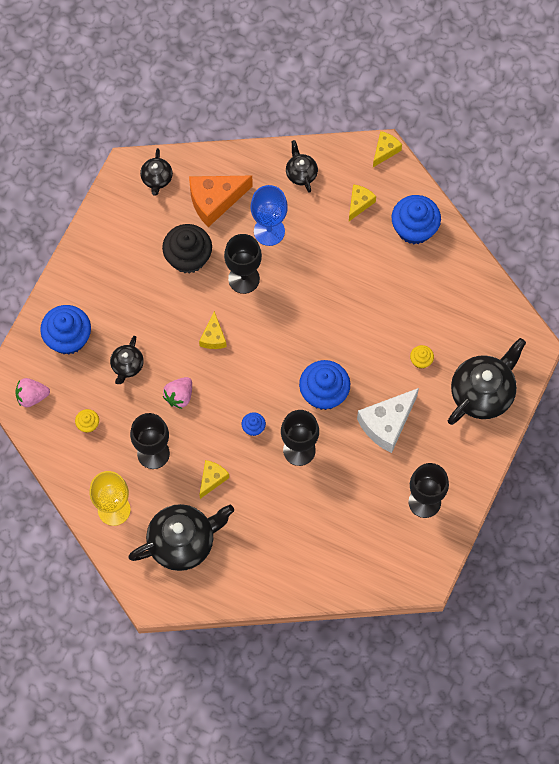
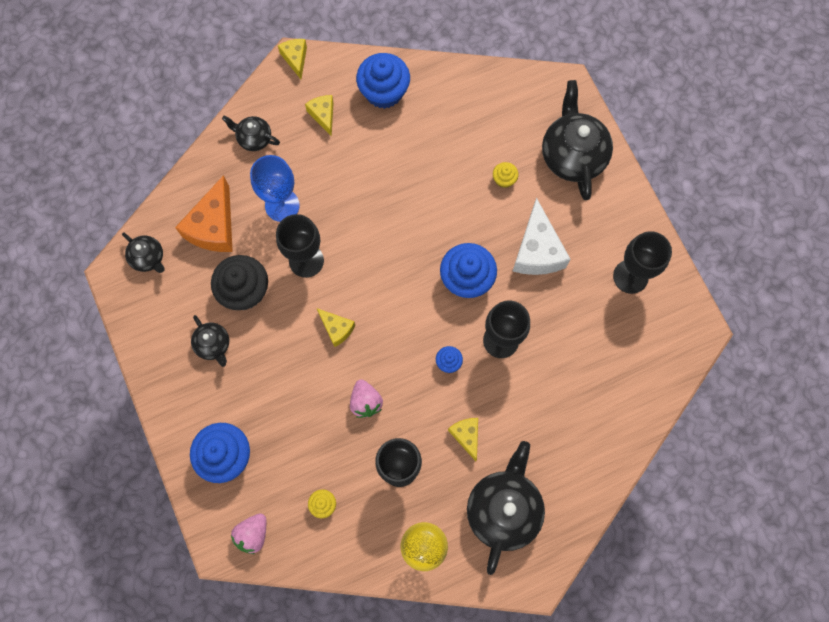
camera: 50 degrees left, 5 degrees up
black teapot [110,336,144,384] -> black teapot moved to [191,315,229,367]

